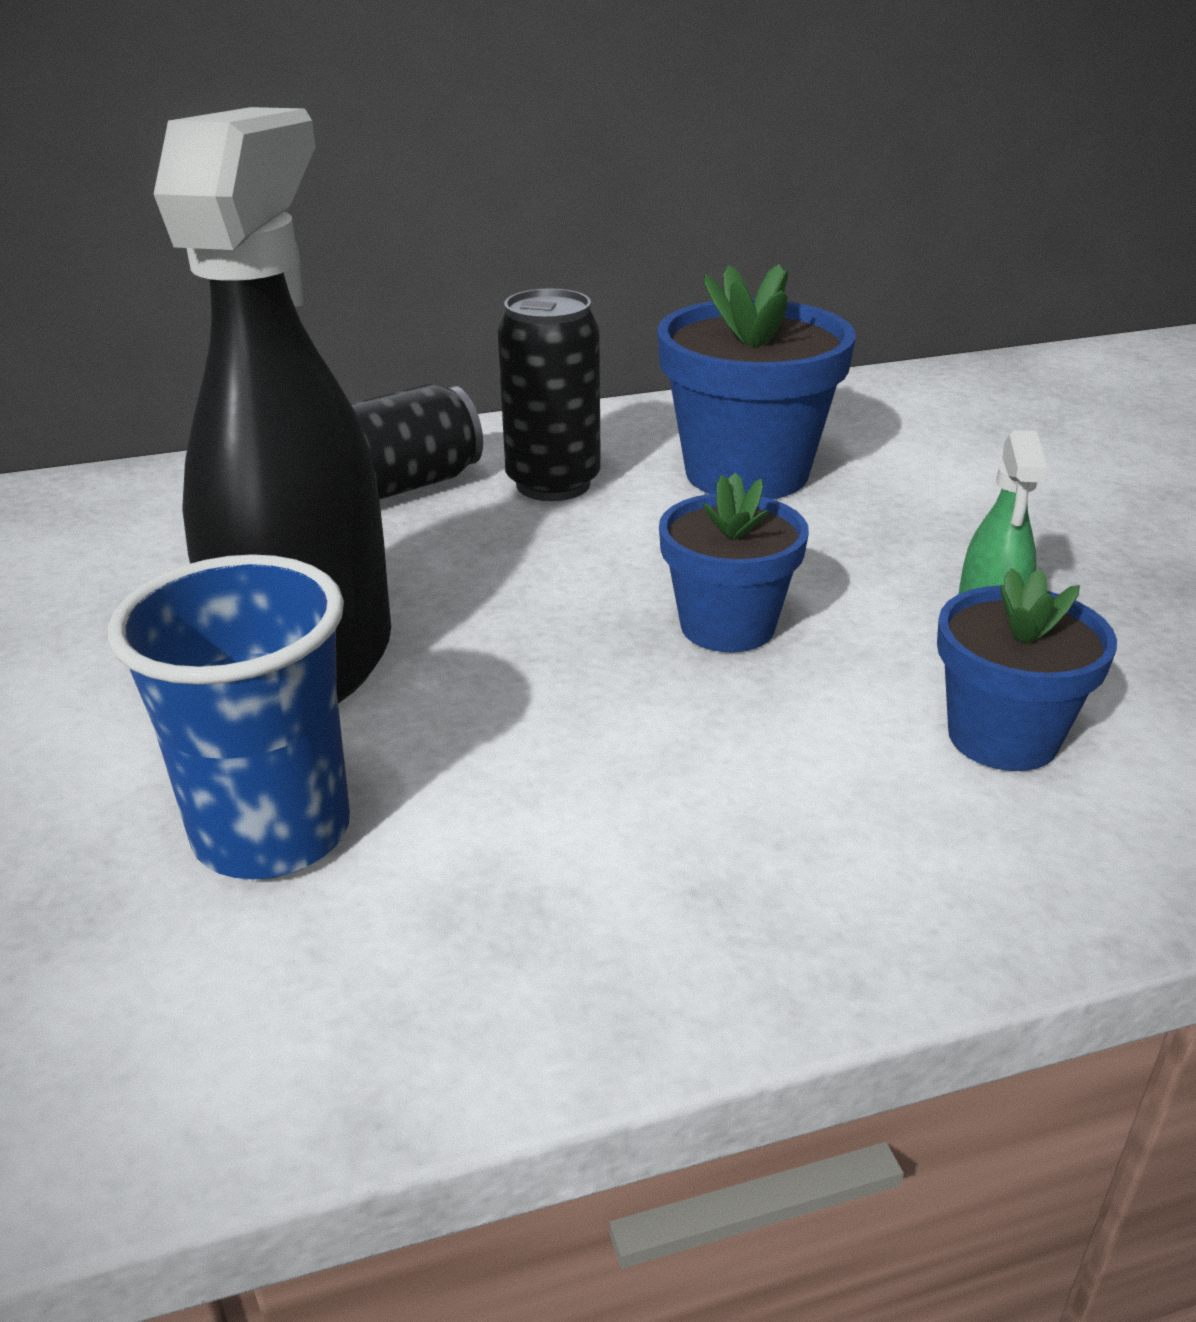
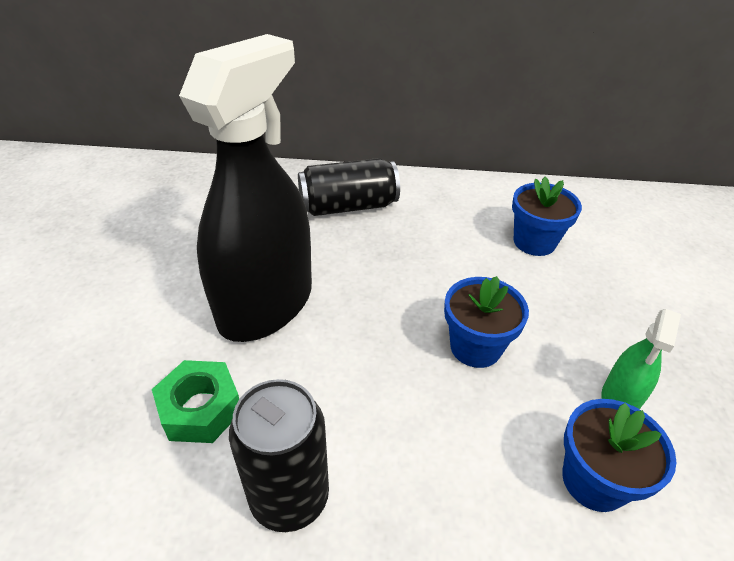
camera: 20 degrees right, 10 degrees up
blue cup [108,554,350,879] -> green nut [152,360,239,443]
black can [498,288,601,501] -> black can moved to [229,379,329,532]
blue flower pot [657,264,856,499] -> blue flower pot [512,177,582,256], size x0.62

